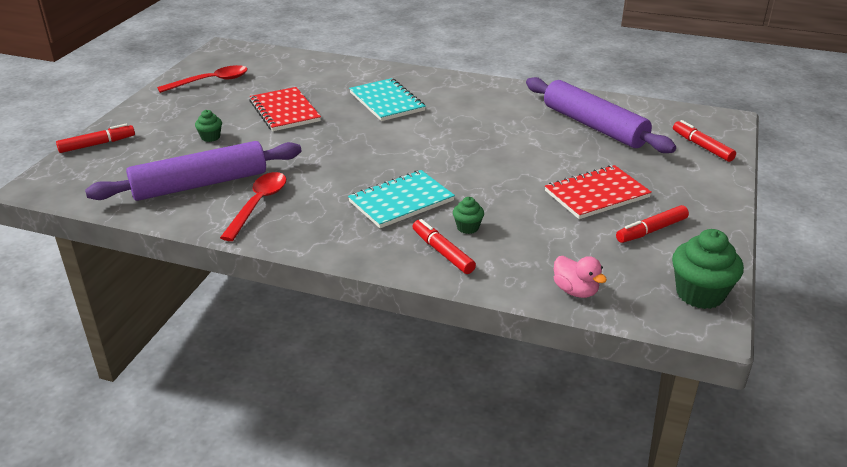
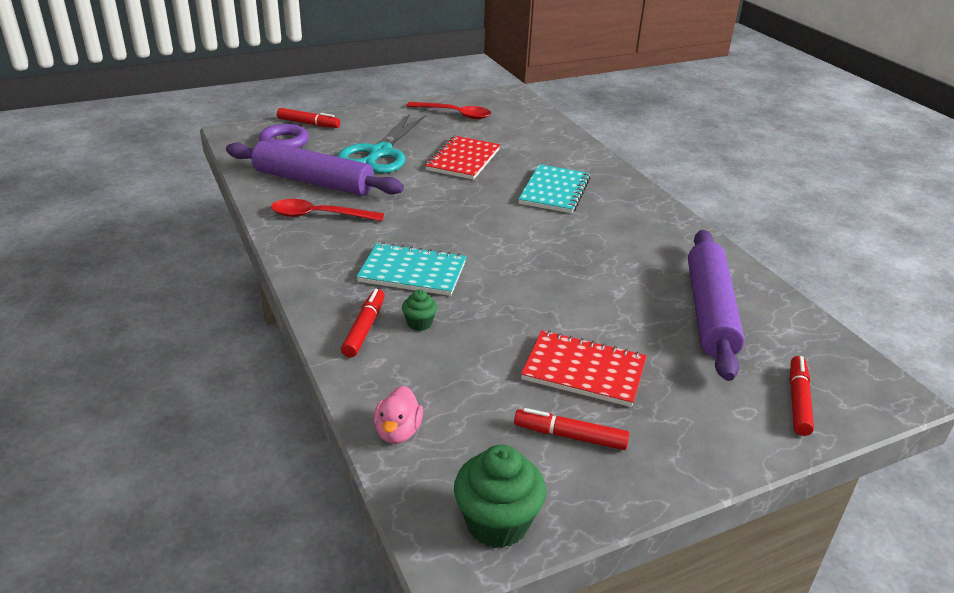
camera: 45 degrees right, 0 degrees up
green cupcake [195,110,222,142] -> turquoise scissors [337,114,425,173]
red spoon [220,172,286,241] -> red spoon turned 150 degrees counterclockwise [271,199,384,221]
none -> purple ring [259,124,309,148]

